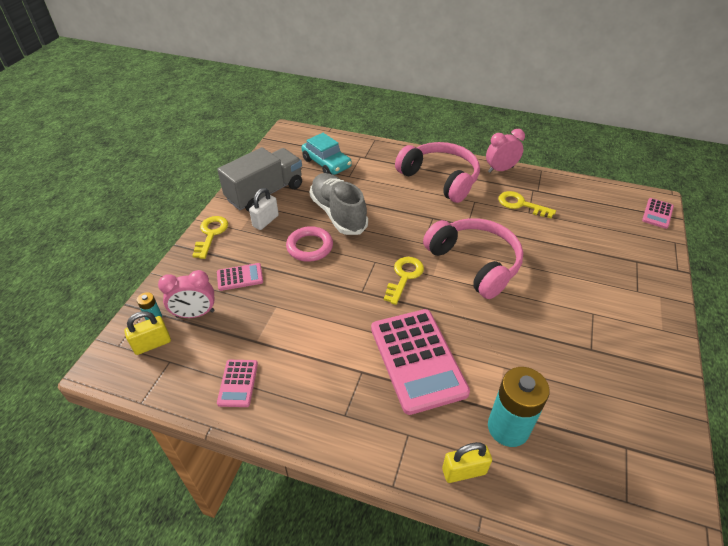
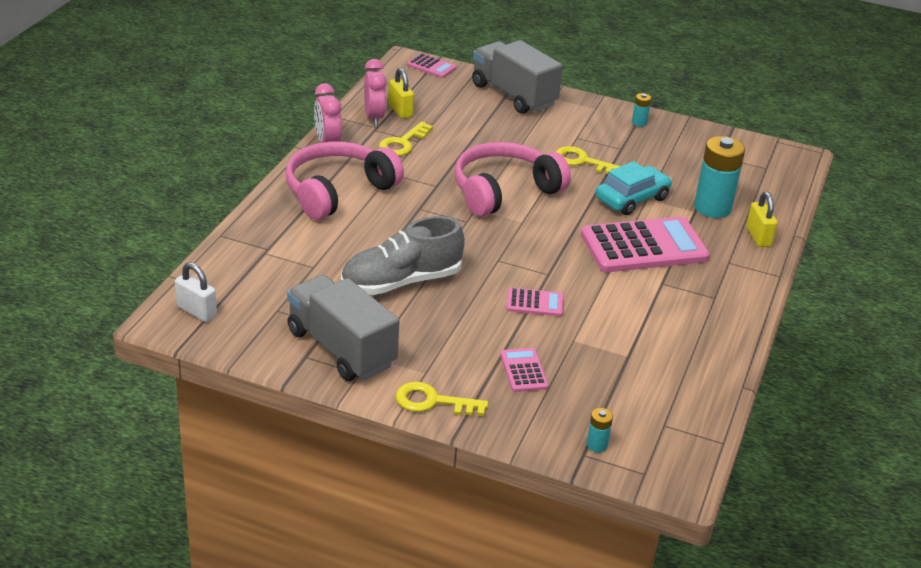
camera: 90 degrees left, 10 degrees down
yellow padlock [124,311,171,355] -> yellow padlock moved to [388,68,414,119]
pink clock [158,270,214,318] -> pink clock moved to [364,59,387,126]
pink calculator [217,360,258,407] -> pink calculator moved to [506,288,564,316]
white padlock [249,188,279,230] -> white padlock moved to [175,262,217,322]
pink ring [286,226,333,262] -> none
turquoise car [301,133,352,175] -> turquoise car moved to [596,161,672,215]
yellow key [384,257,424,305] -> yellow key moved to [556,146,620,174]
none -> grey truck [472,40,563,114]
none -> turquoise battery [632,93,651,127]

